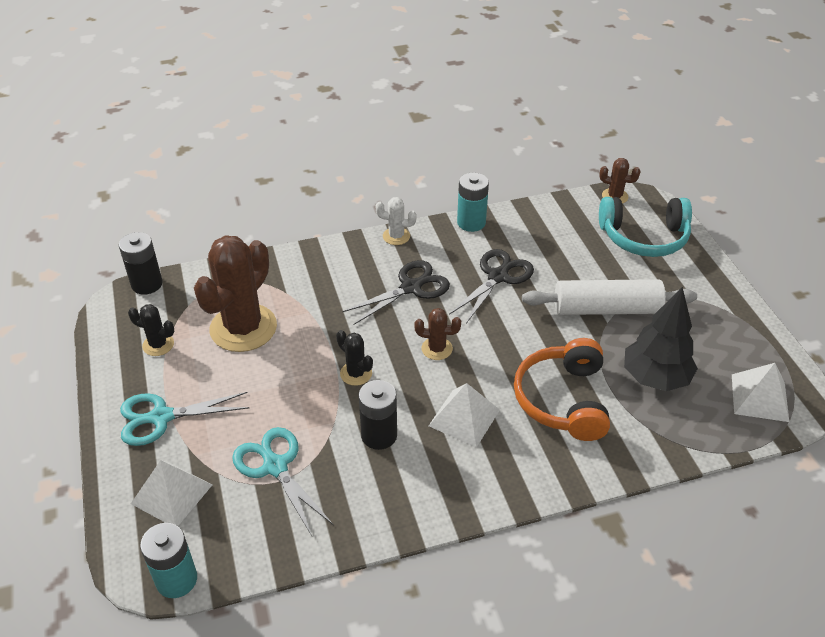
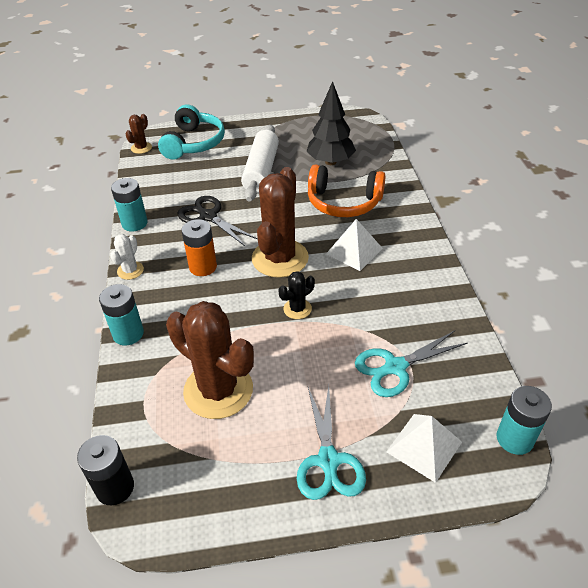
camera: 80 degrees left, 0 degrees up
black cactus [128,304,174,356] -> none
black scissors [342,260,450,325] -> orange battery [181,219,217,276]
black battery [359,380,397,450] -> none
brown cactus [414,308,461,360] -> brown cactus [252,167,309,278], size x2.18
white pyramid [732,363,789,422] -> none
none -> turquoise battery [99,284,144,345]

